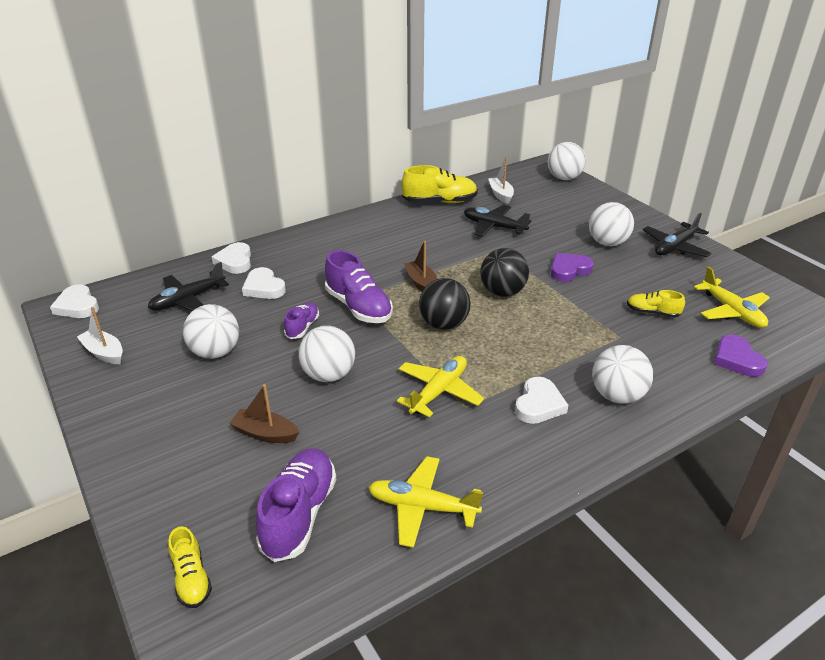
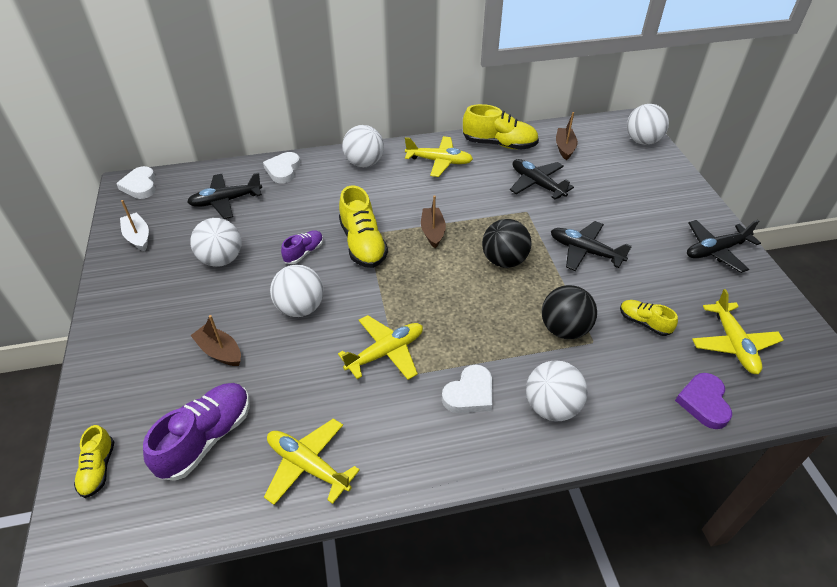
camera: 20 degrees right, 10 degrees up
white heart [242,267,286,299] -> none
purple shoe [325,250,393,323] -> yellow shoe [339,185,388,268]
black ball [419,278,470,330] -> black ball moved to [542,285,597,339]
white boat [488,157,514,204] -> brown boat [556,112,578,160]
purple heart [551,253,594,282] -> black plane [551,221,632,271]
white ball [589,202,634,246] -> white ball moved to [342,125,384,167]
none -> yellow plane [405,136,473,177]

